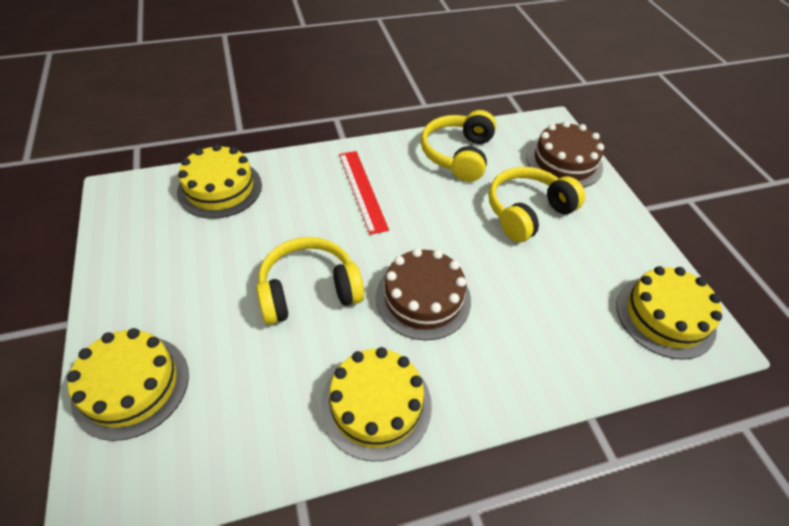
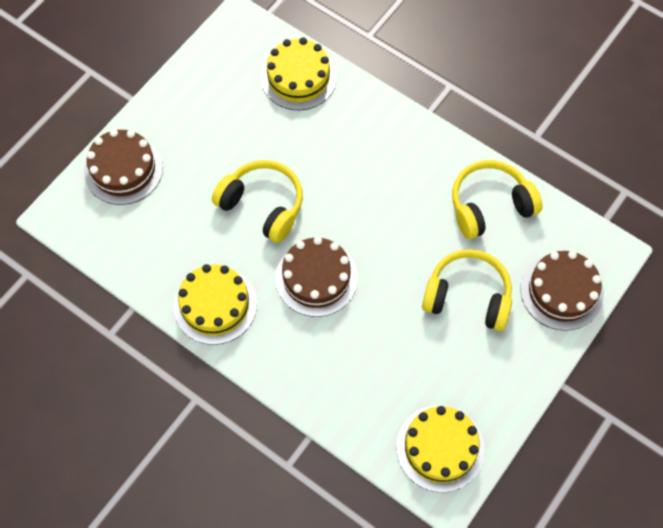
camera: 55 degrees right, 15 degrees up
yellow cake [67,328,189,441] -> brown cake [84,129,163,205]
red ruler [339,151,389,235] -> none

